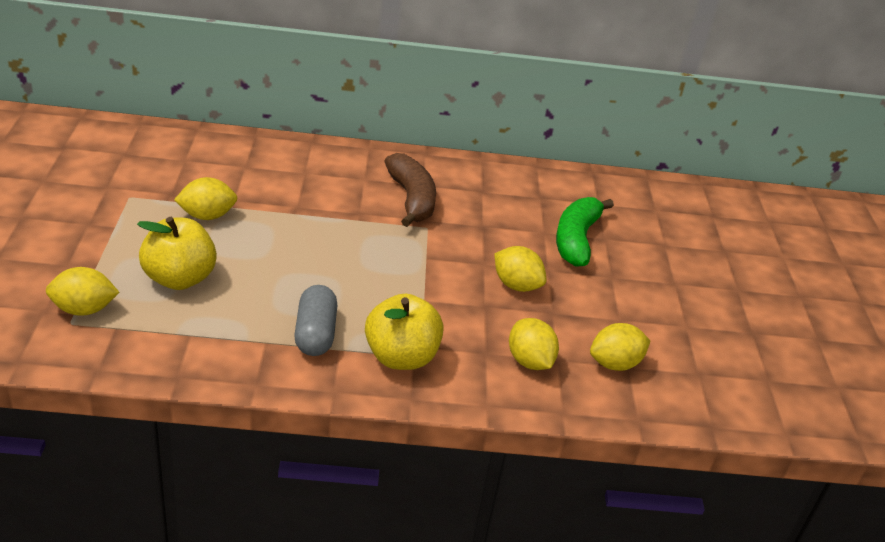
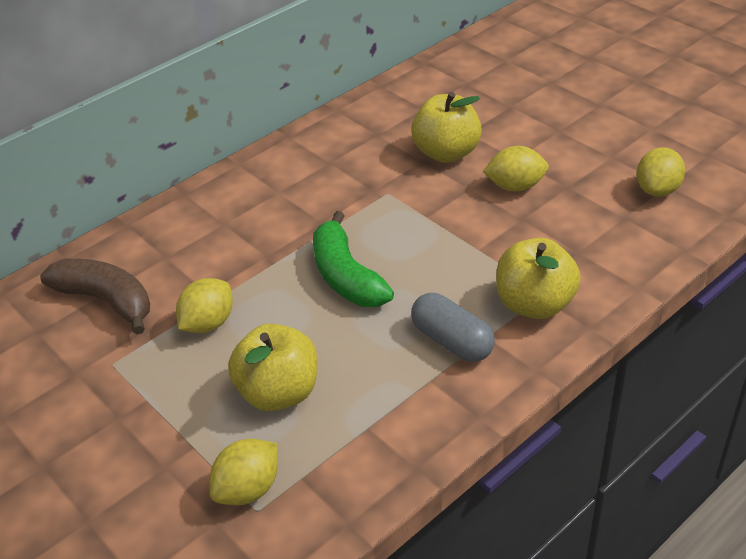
camera: 35 degrees left, 5 degrees up
brown banana [384,153,436,227] -> brown banana moved to [40,259,150,335]
yellow lemon [509,318,559,370] -> none
green banana [556,197,614,267] -> green banana moved to [313,211,394,307]
none -> yellow apple [411,92,482,163]

